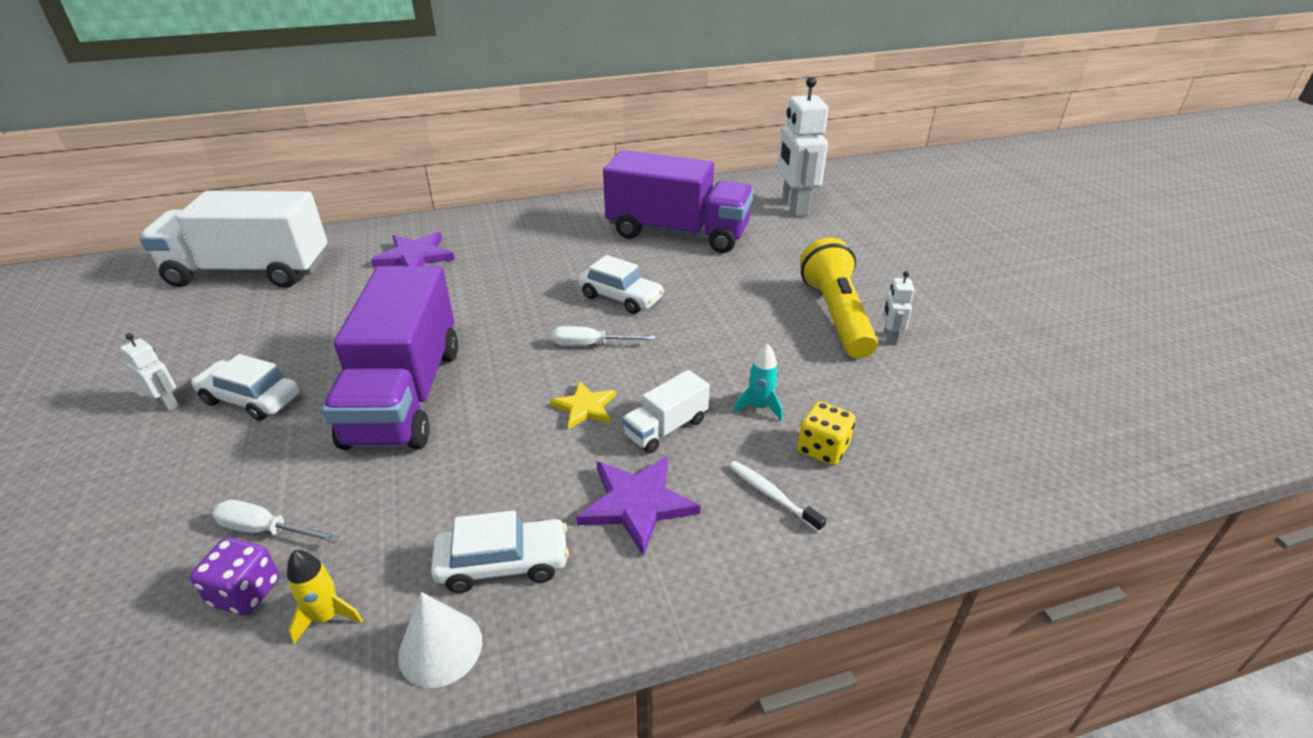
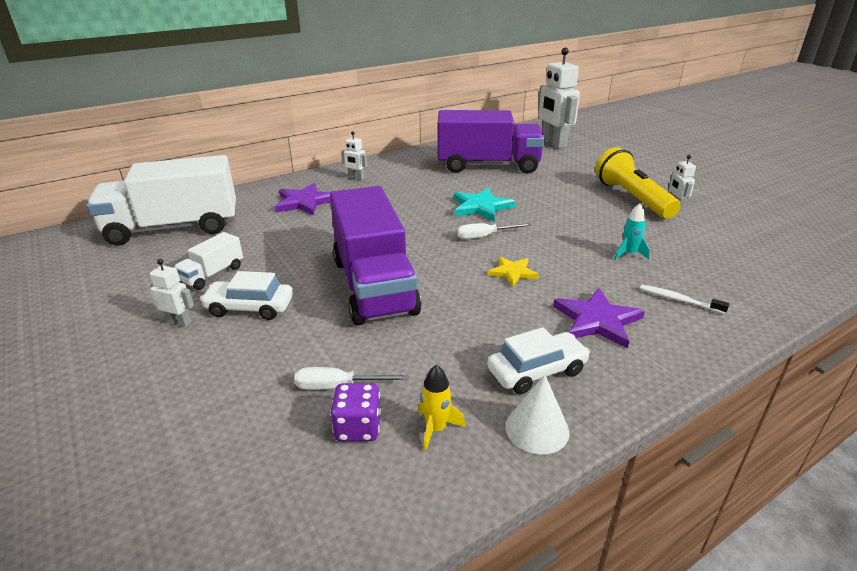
camera: 15 degrees left, 5 degrees down
white car [578,255,664,314] -> turquoise star [454,188,515,221]
white truck [622,370,710,453] -> white truck moved to [173,232,243,290]
yellow dice [797,401,855,466] -> none
none -> white robot [341,131,367,180]

